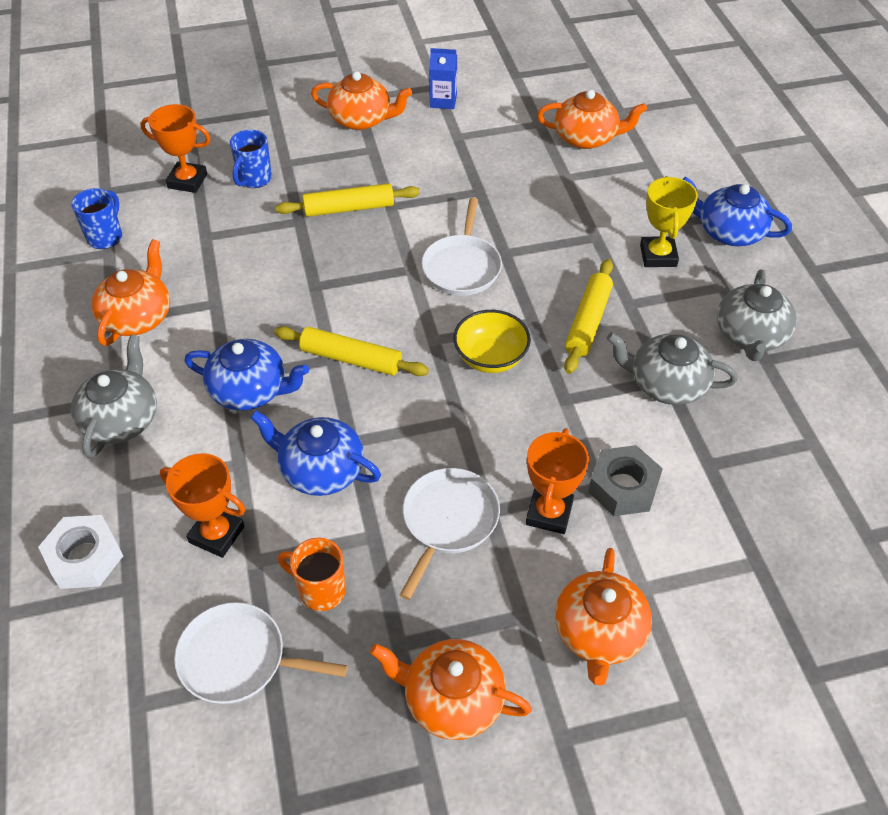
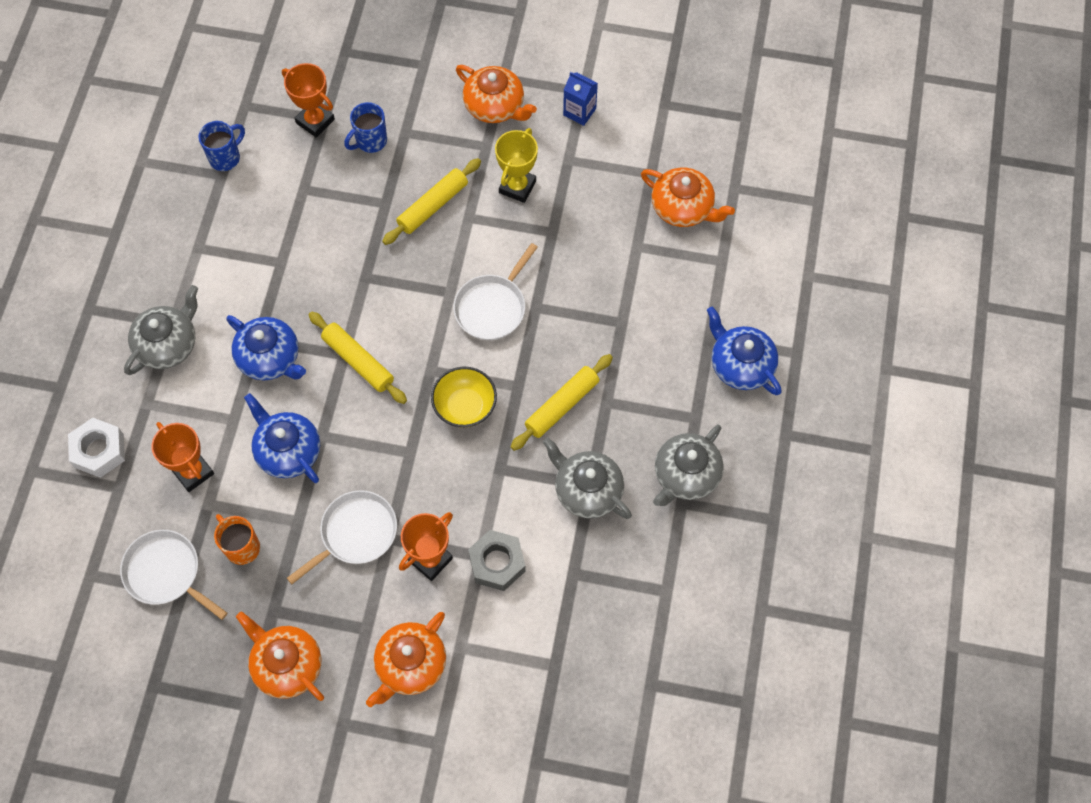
camera: 25 degrees right, 15 degrees up
orange teapot [91,239,170,346] -> none
yellow rolling pin [276,183,420,217] -> yellow rolling pin turned 60 degrees counterclockwise [382,158,481,245]
yellow trophy [640,176,698,267] -> yellow trophy moved to [495,128,538,203]

